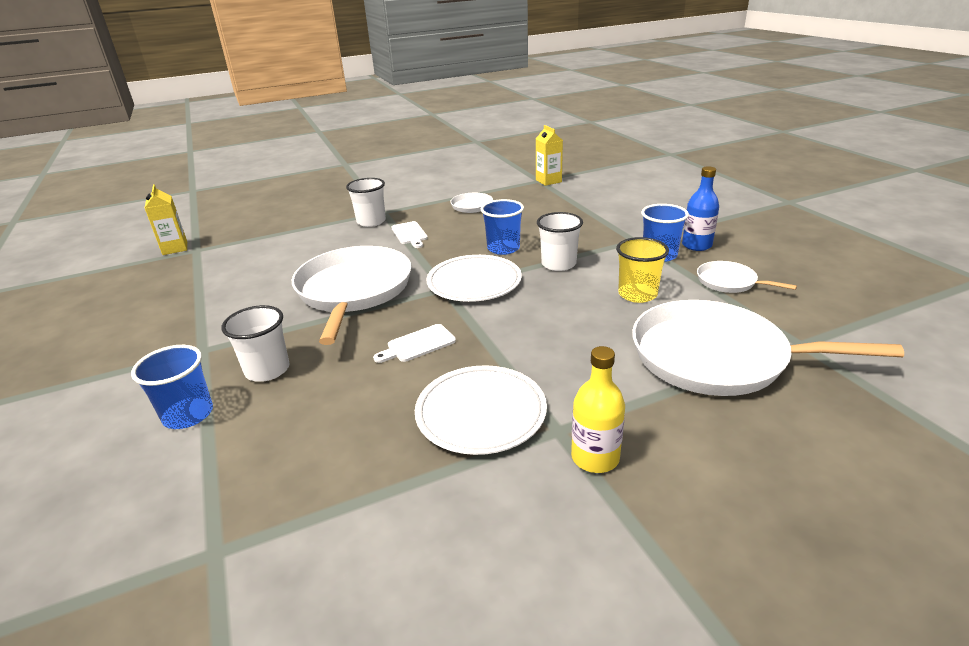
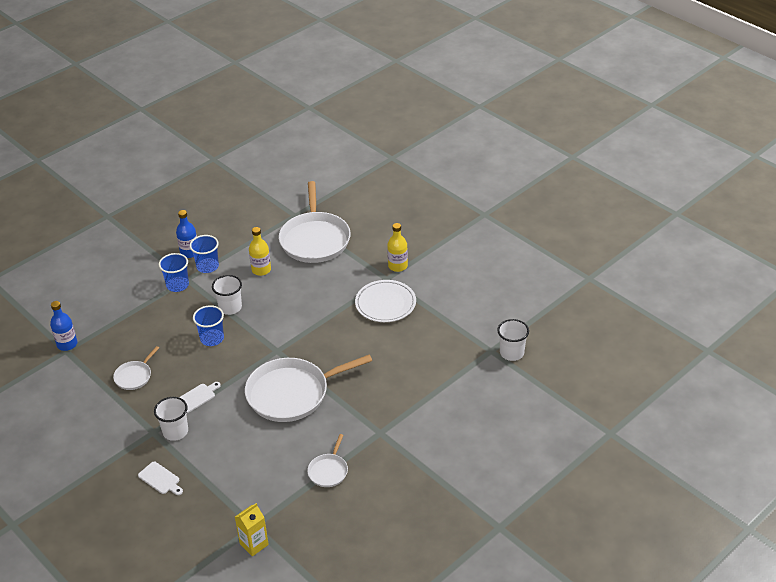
camera: 110 degrees left, 10 degrees up
blue cup [131,345,213,429] -> blue cup moved to [159,253,189,292]
white cup [222,305,290,382] -> white cup moved to [497,319,529,361]
white cutting board [373,324,456,363] -> white cutting board moved to [138,462,183,495]
white plate [426,255,522,302] -> none
yellow carton [536,125,563,186] -> blue bottle [50,301,77,351]
yellow cup [616,237,669,303] -> yellow bottle [249,227,271,276]
white pan [697,261,797,293] -> white pan moved to [307,434,348,487]

